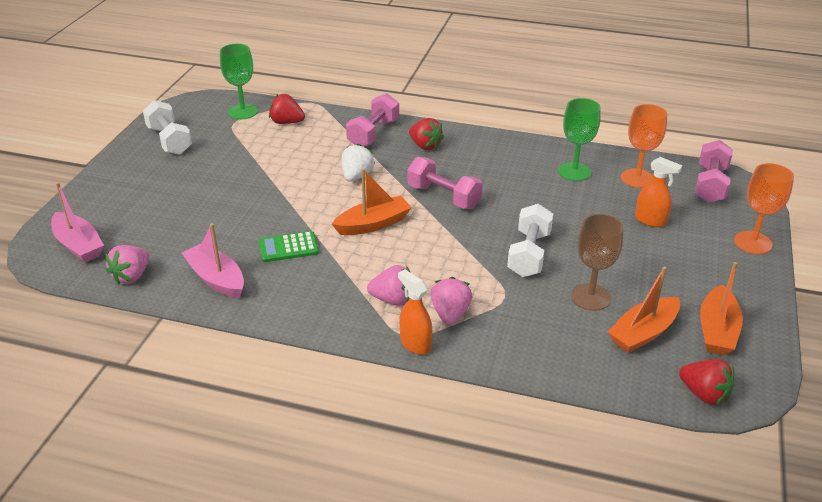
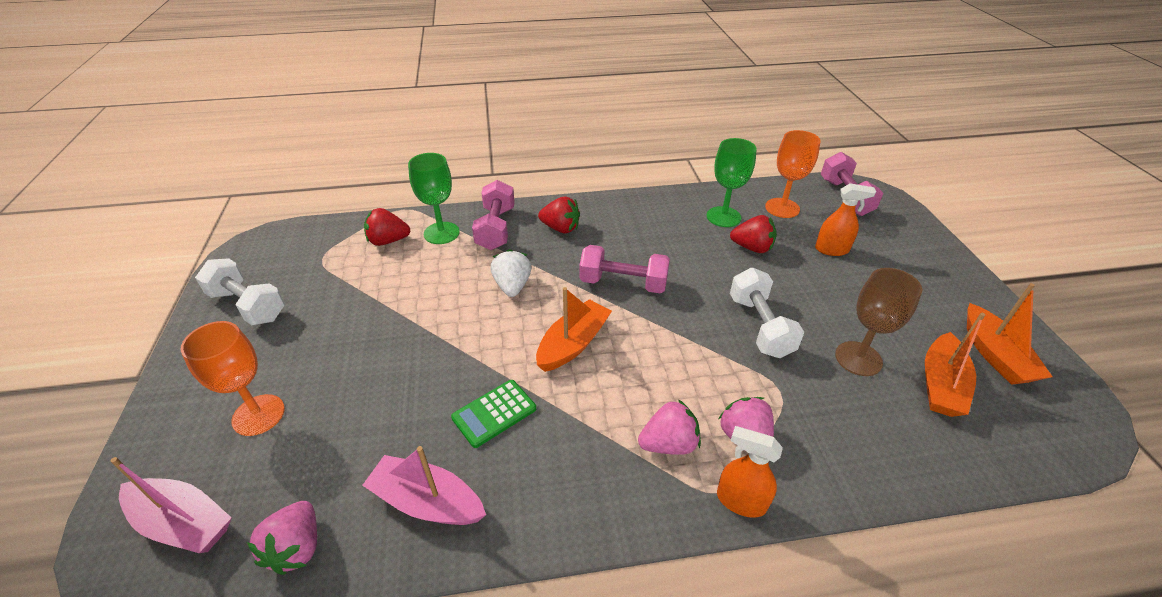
camera: 25 degrees left, 5 degrees up
green goblet [220,44,258,119] -> green goblet moved to [408,153,460,244]
red strawberry [679,359,735,405] -> red strawberry moved to [730,215,777,253]
orange goblet [734,163,794,254] -> orange goblet moved to [181,321,285,436]

